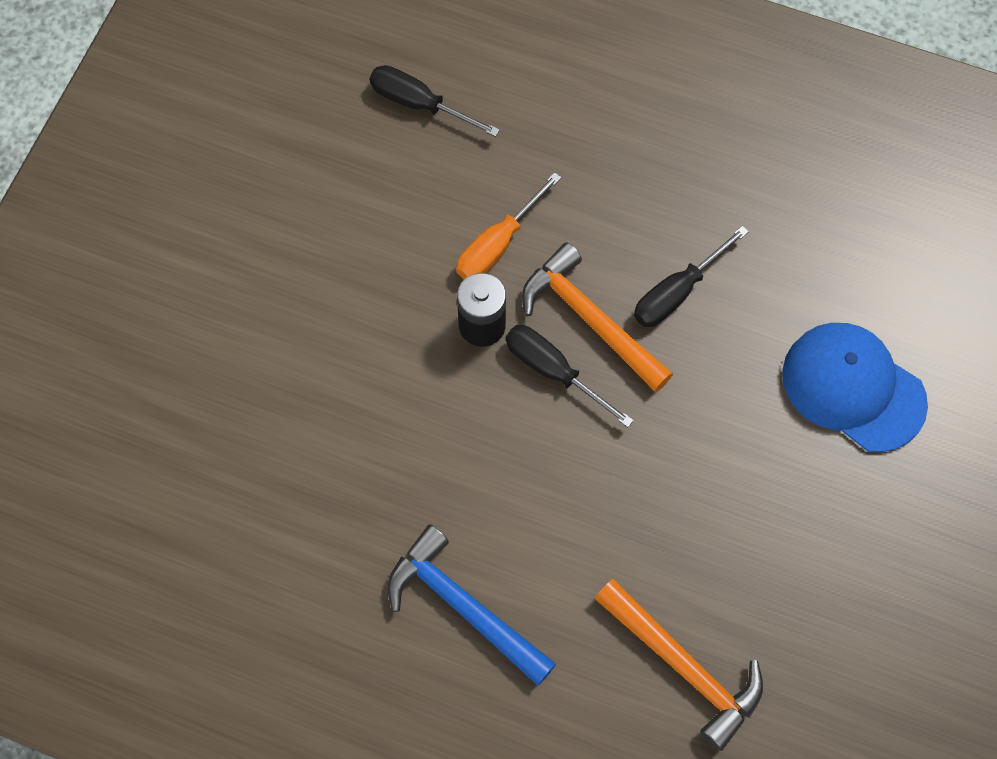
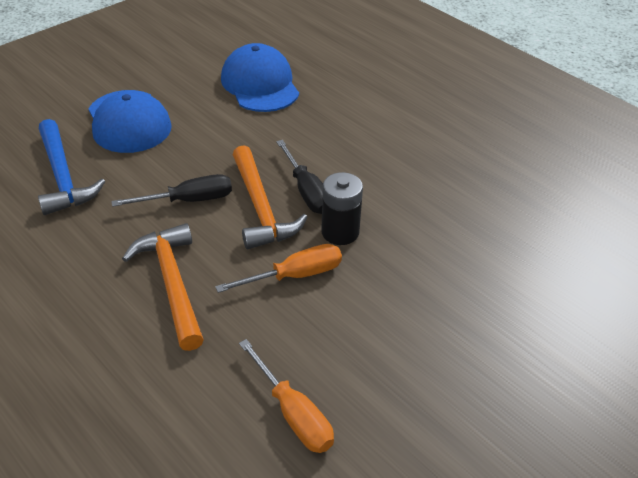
camera: 155 degrees left, 25 degrees down
black screwdriver [370,65,500,137] -> orange screwdriver [239,339,334,453]
blue hammer [388,524,556,686] -> blue hammer moved to [38,119,105,215]
orange hammer [594,579,763,751] -> orange hammer moved to [122,223,204,351]
none -> blue cap [221,43,299,112]

